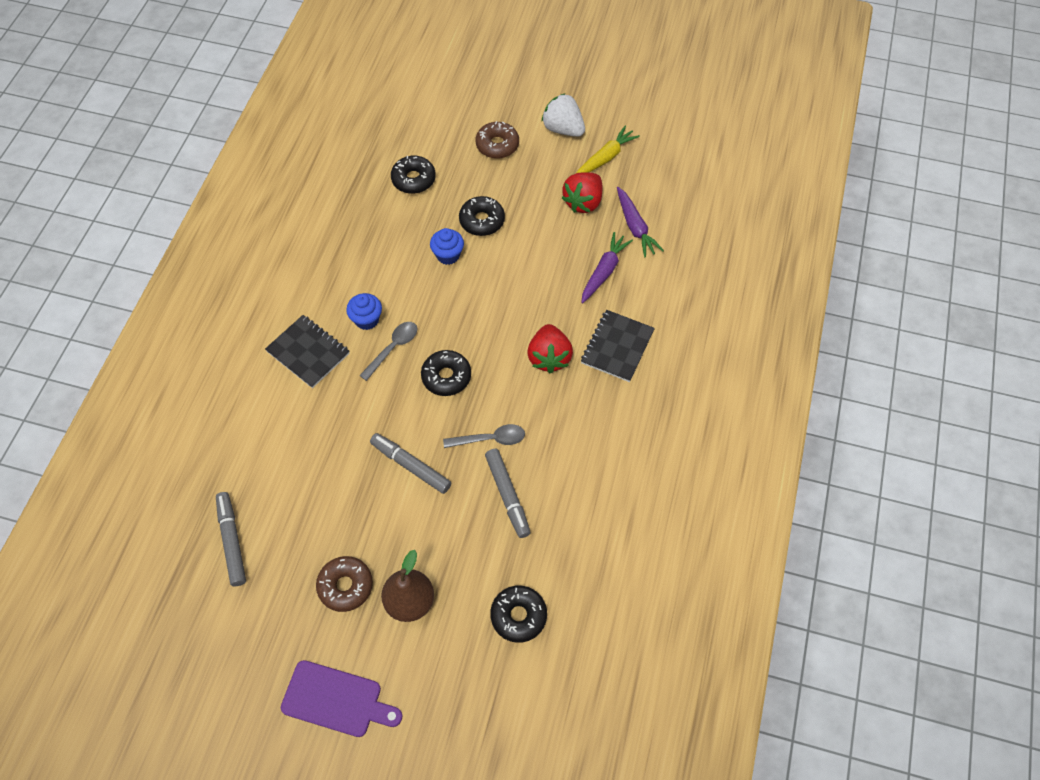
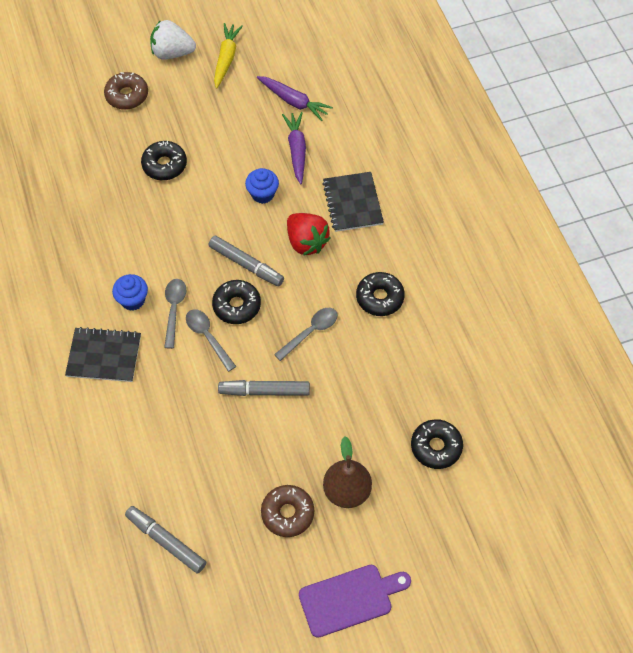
camera: 35 degrees left, 0 degrees up
black donut [391,156,436,194] -> black donut moved to [356,272,405,316]
blue cupcake [430,228,464,265] -> blue cupcake moved to [245,168,279,204]
grey marker [485,449,531,538] -> grey marker moved to [209,236,284,286]
red strawberry [562,172,603,213] -> none
none -> grey spoon [186,309,236,372]

